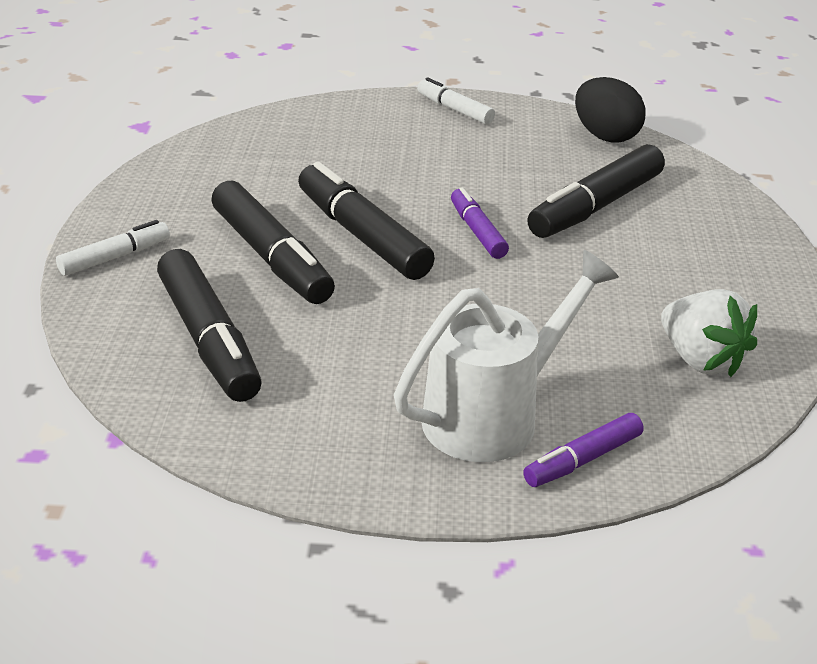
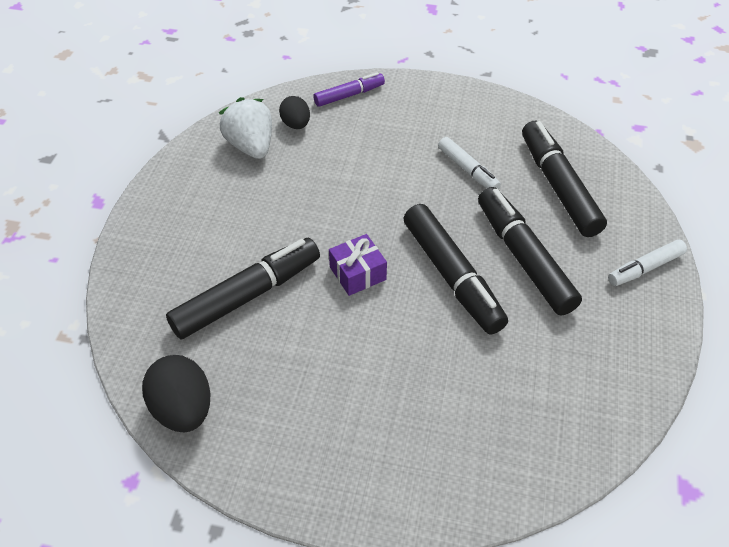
camera: 170 degrees left, 15 degrees up
white watering can [394,250,619,462] -> none
white marker [417,78,495,125] -> white marker moved to [438,137,501,189]
purple marker [451,187,509,259] -> purple gift [329,234,387,296]
none -> black egg [279,96,310,129]

